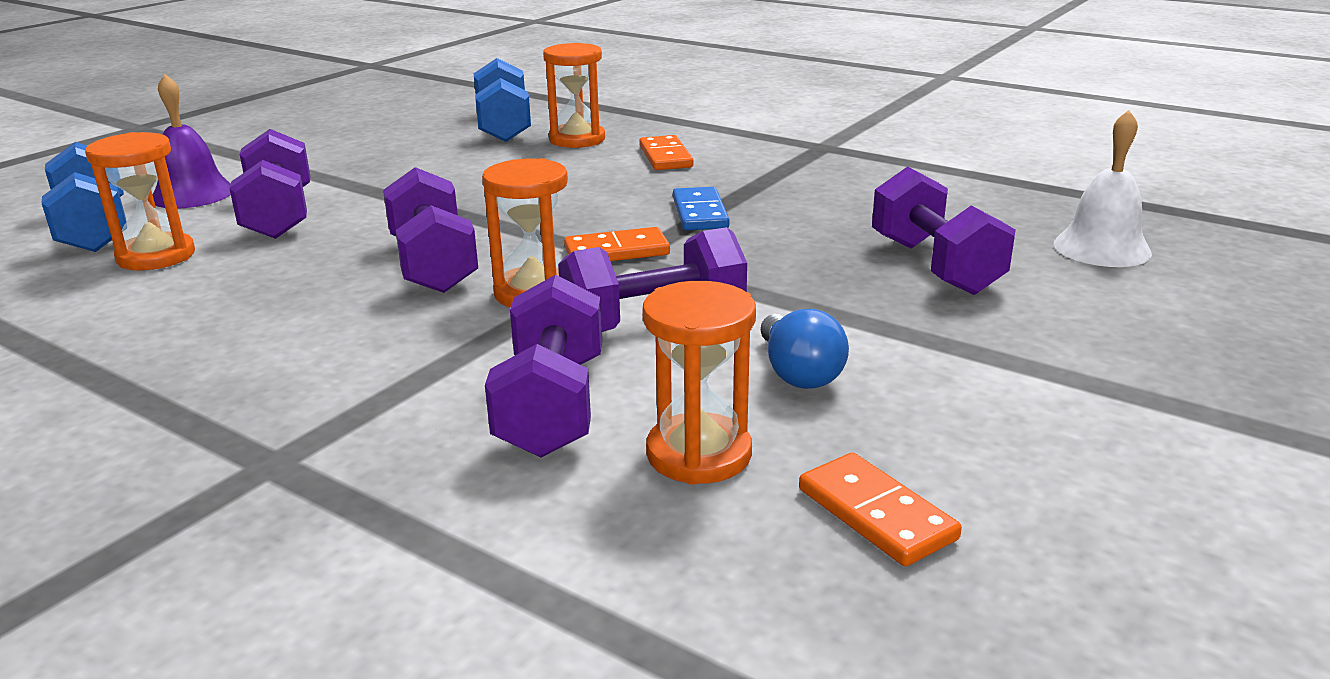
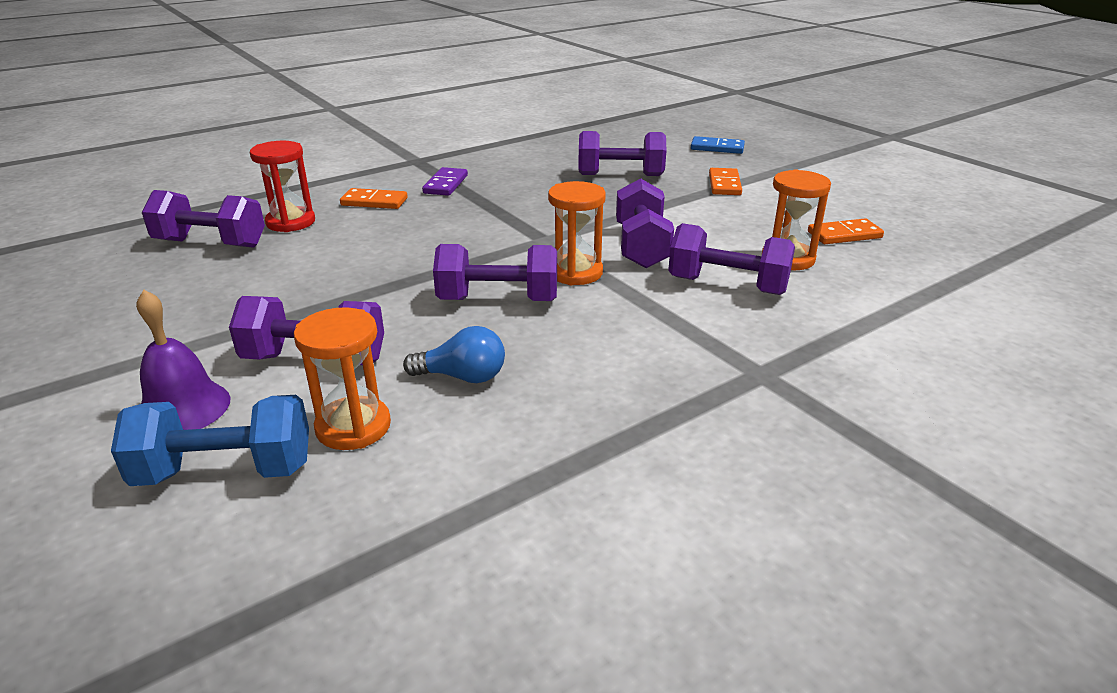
camera: 70 degrees left, 5 degrees up
blue dumbbell [474,58,531,142] -> purple dumbbell [142,190,265,248]
orange hourglass [543,43,605,148] -> red hourglass [250,141,315,232]
orange domino [564,227,670,261] -> orange domino moved to [709,168,742,195]
blue domino [673,187,730,231] -> blue domino moved to [691,136,745,154]
blue light bulb [761,309,849,389] -> blue light bulb moved to [403,326,505,383]
white bell [1054,110,1152,267] -> none
none -> purple domino [422,167,468,196]

